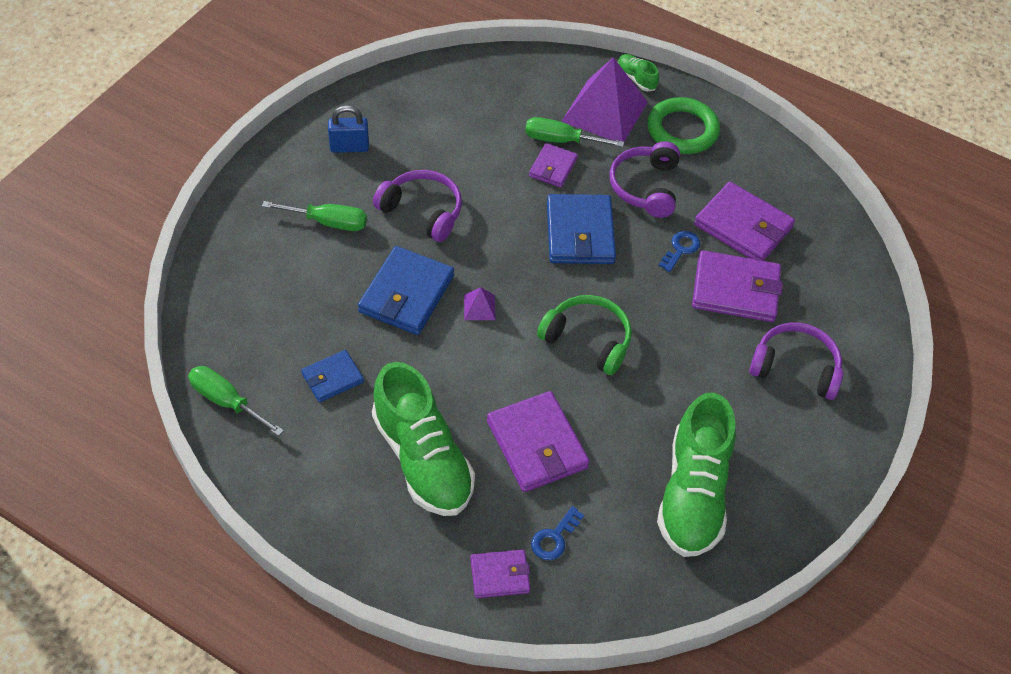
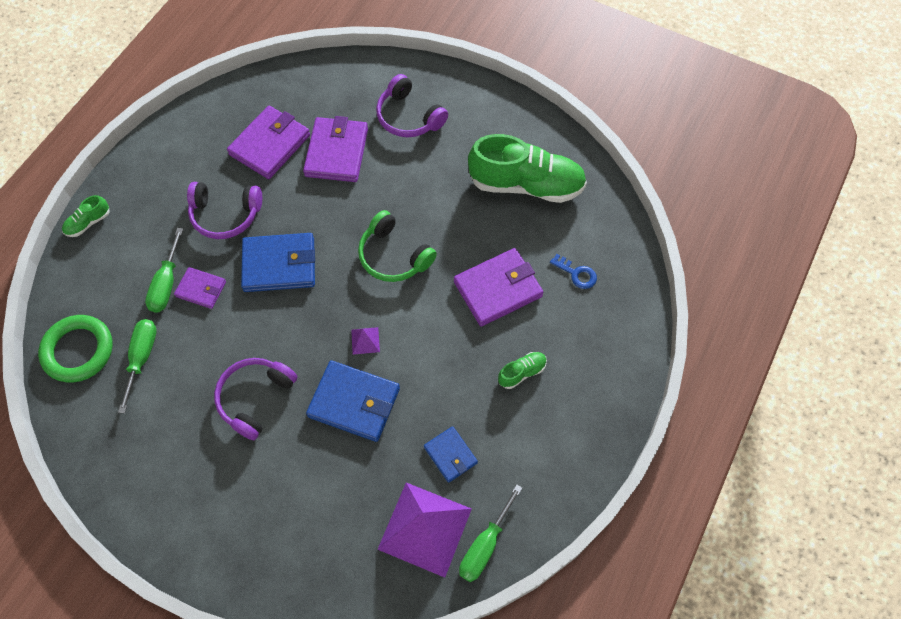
camera: 90 degrees left, 10 degrees up
green screwdriver [262,201,367,231] -> green screwdriver moved to [118,319,157,413]
blue padlock [328,105,369,153] -> none
green shoe [372,362,475,516] -> green shoe [498,352,547,389], size x0.43
purple wallet [470,550,530,598] -> none
green headphones [537,295,632,375] -> green headphones turned 75 degrees counterclockwise [358,210,437,282]
purple pyramid [561,57,648,142] -> purple pyramid moved to [377,483,472,578]
green ring [647,97,720,154] -> green ring moved to [38,315,113,383]
blue key [659,231,700,272] -> none
purple headphones [749,322,843,400] -> purple headphones turned 60 degrees counterclockwise [376,74,448,137]

